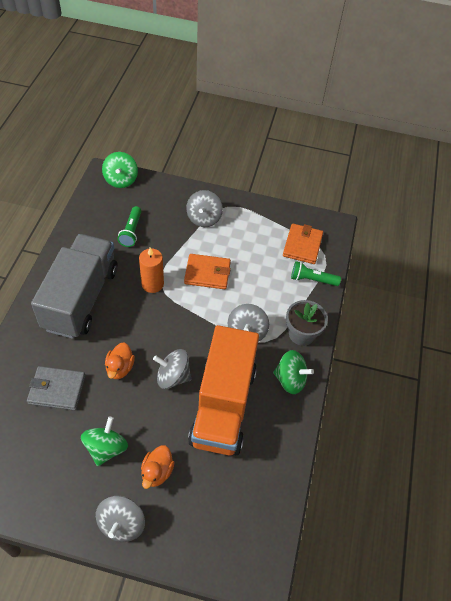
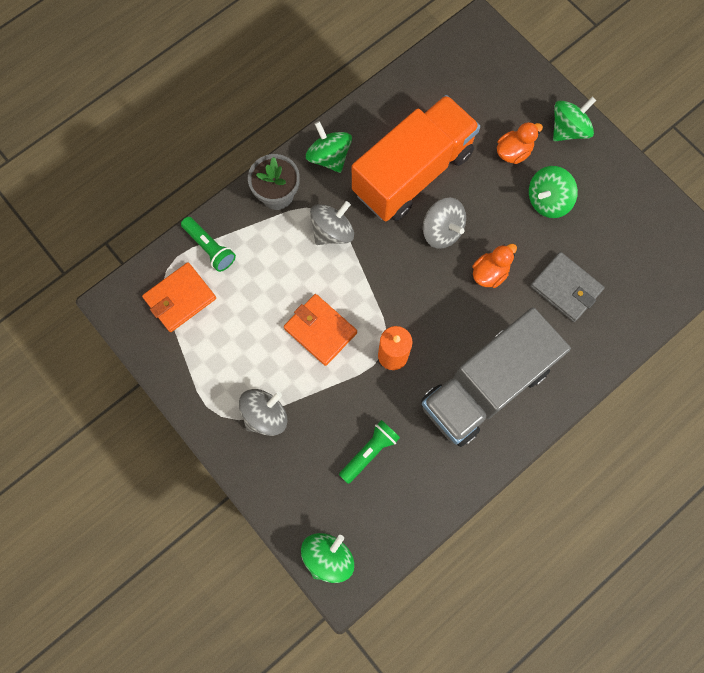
camera: 140 degrees left, 20 degrees up
grey spinning top [96,496,145,542] -> green spinning top [553,97,596,141]

